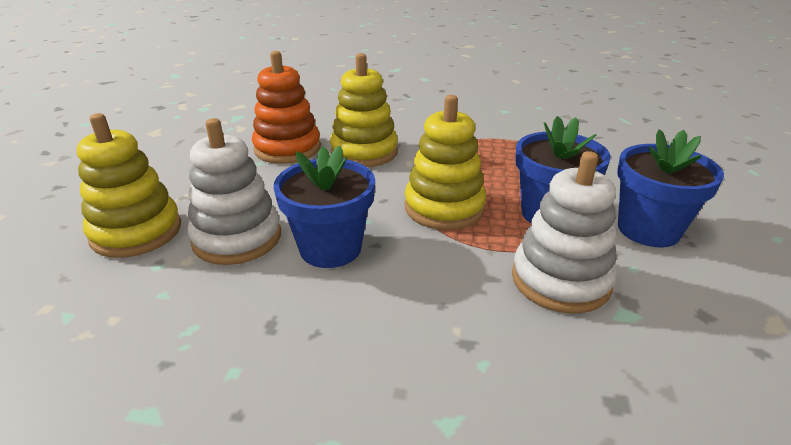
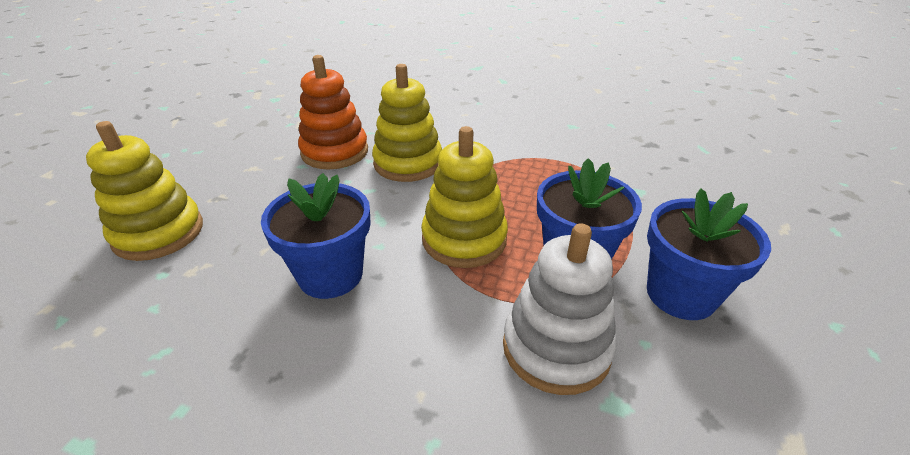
camera: 10 degrees right, 5 degrees up
white stacking toy [188,118,281,265] -> none

